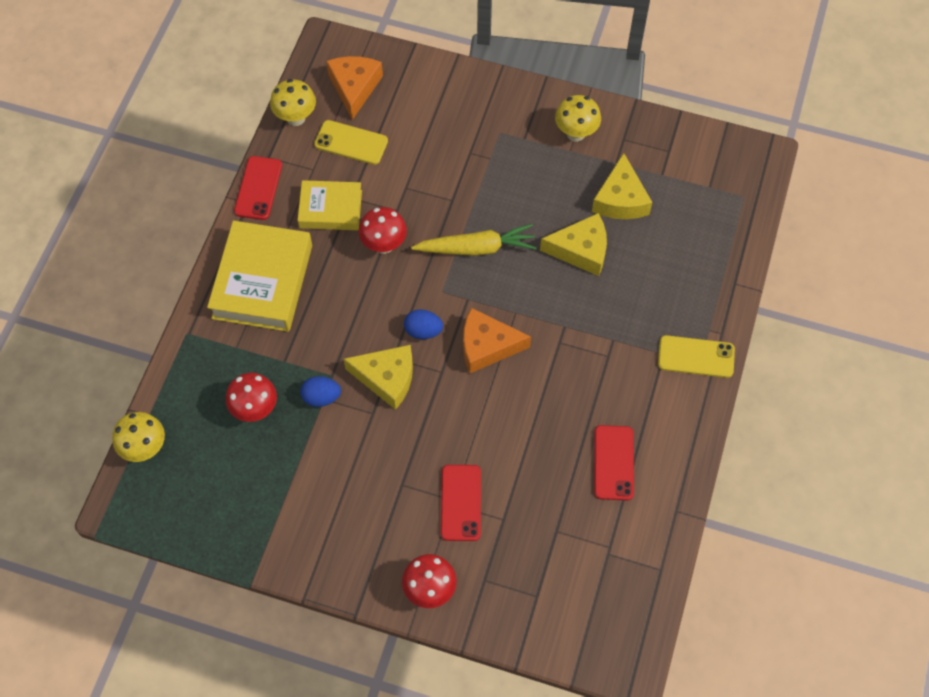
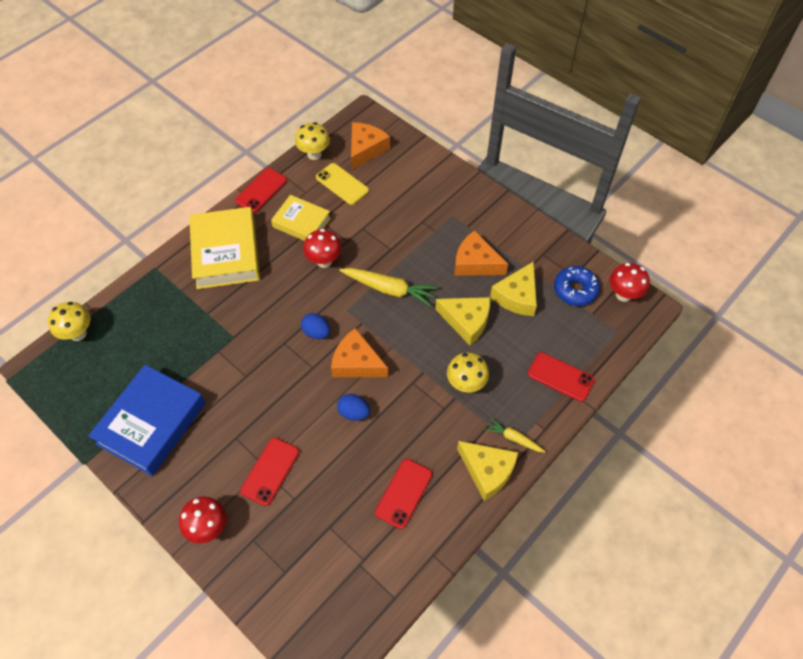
camera: 25 degrees right, 5 degrees down
yellow book [207,221,312,332] -> yellow book turned 45 degrees counterclockwise [189,207,260,289]
red mushroom [226,373,277,422] -> red mushroom moved to [610,263,650,302]
blue egg [300,376,341,407] -> blue egg moved to [337,394,370,421]
yellow cheese [344,345,413,410] -> yellow cheese moved to [457,441,518,501]
yellow mushroom [555,95,601,142] -> yellow mushroom moved to [447,352,489,393]
yellow phone [658,335,735,378] -> yellow carrot [485,418,546,452]
none -> blue book [88,365,206,476]
none -> orange cheese [455,230,508,276]
none -> red phone [528,352,595,402]
none -> blue donut [554,266,600,306]

